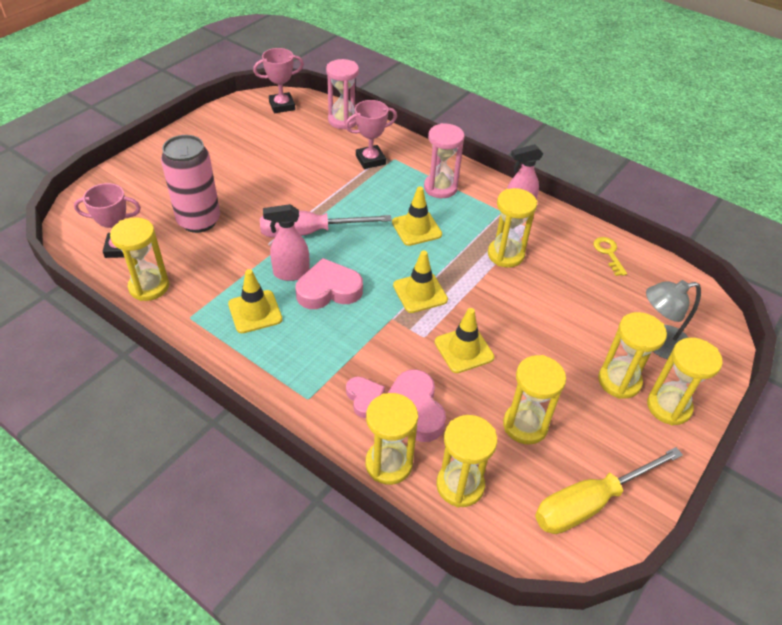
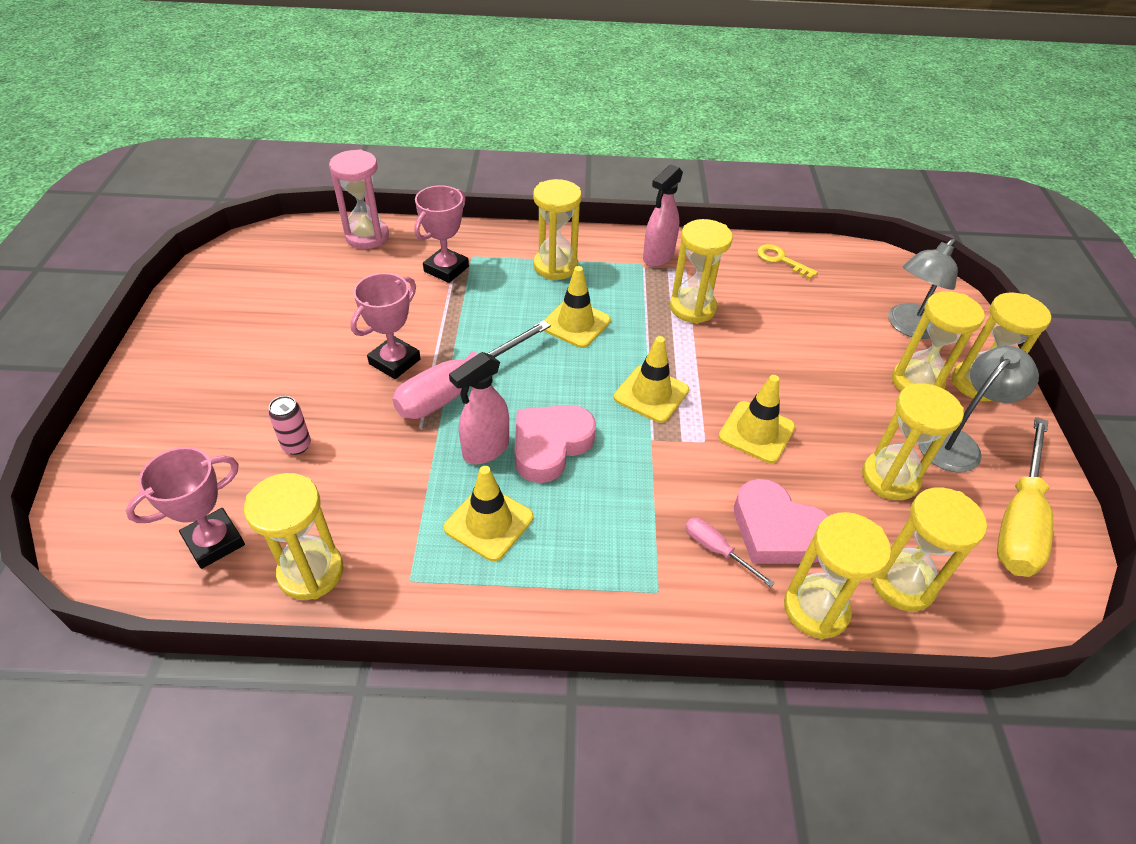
camera: 35 degrees left, 0 degrees up
pink can [161,135,220,233] -> pink can [268,396,311,455], size x0.43
pink trophy [253,48,304,113] -> pink trophy moved to [350,273,421,379]
pink heart [346,377,385,418] -> pink screwdriver [686,518,775,587]
pink hourglass [424,123,465,198] -> yellow hourglass [533,179,582,280]
none -> grey lamp [918,346,1039,472]

